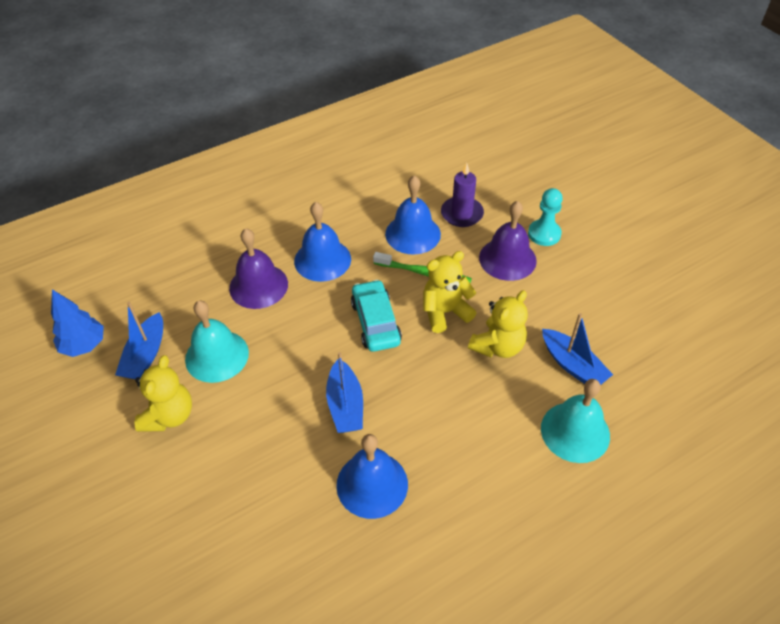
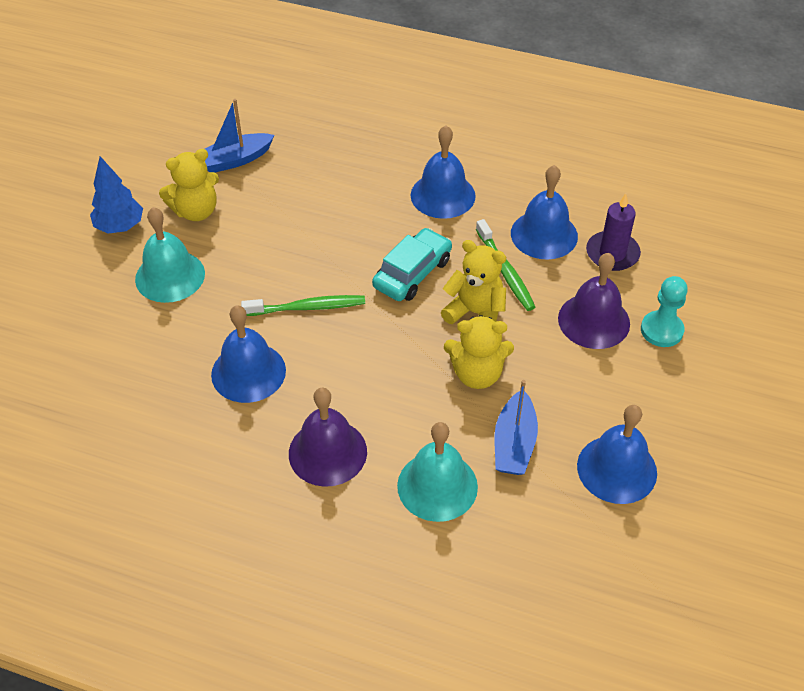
camera: 50 degrees right, 0 degrees up
blue tree [51,289,104,357] -> blue tree moved to [90,156,143,234]
turquoise bell [185,300,249,383] -> turquoise bell moved to [135,207,205,303]
purple bell [229,228,288,309] -> purple bell moved to [289,387,367,487]
blue boat [326,352,363,433] -> green toothbrush [241,295,365,316]
none -> blue bell [577,405,657,504]

